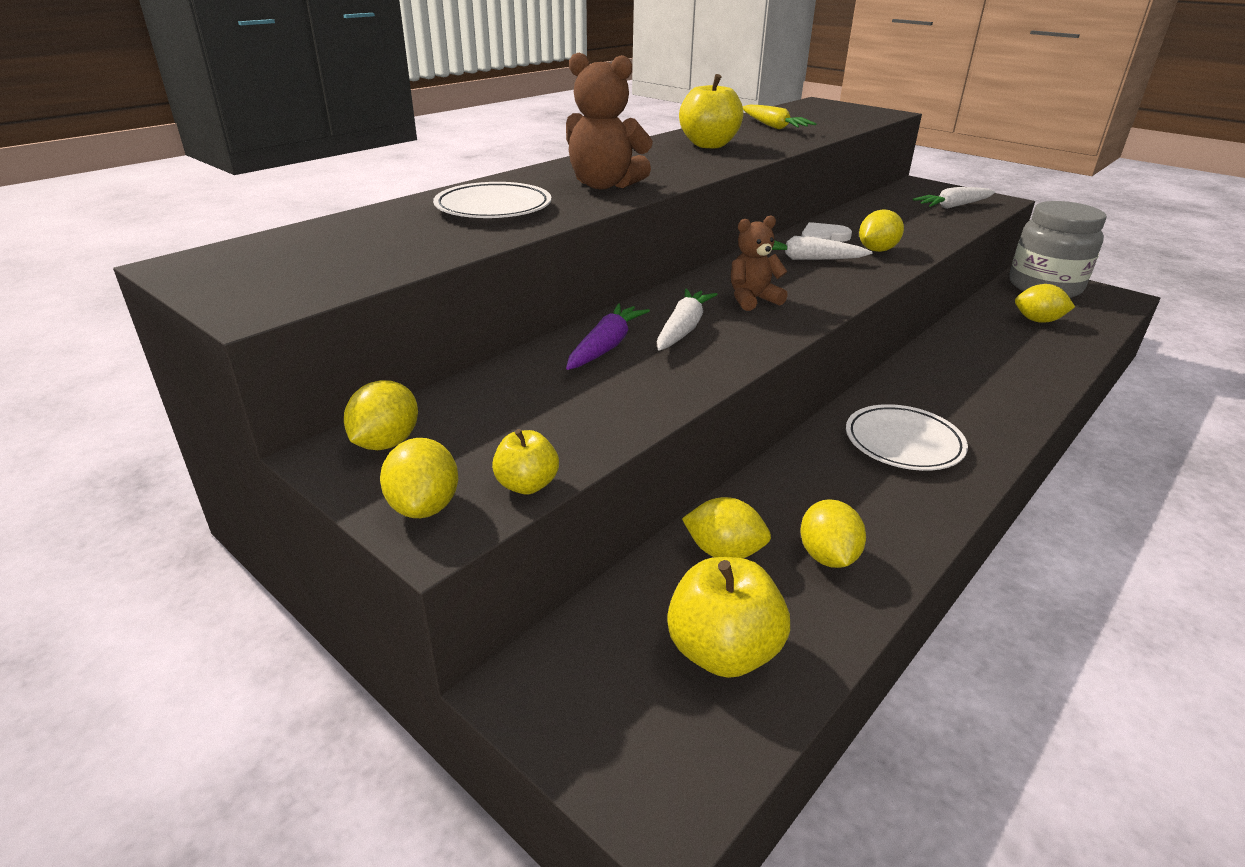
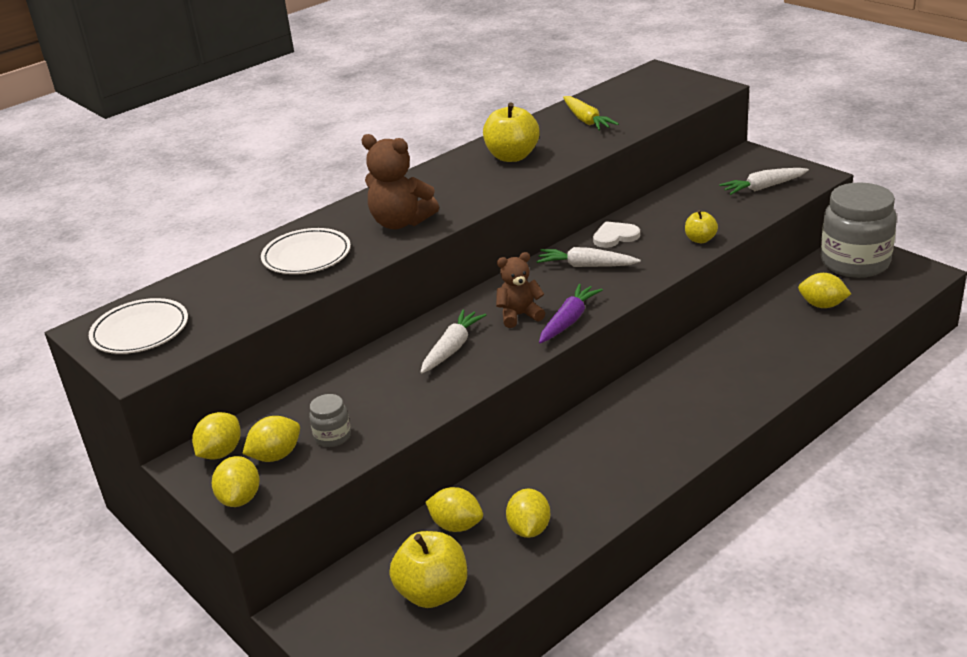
camera: 10 degrees right, 0 degrees up
yellow apple [492,429,559,494] -> yellow apple moved to [685,210,718,243]
purple carrot [566,303,650,370] -> purple carrot moved to [539,284,603,344]
white plate [846,404,968,471] -> white plate moved to [89,298,188,354]
yellow lemon [859,209,904,252] -> yellow lemon moved to [242,416,300,462]
none -> grey jar [309,394,351,447]

